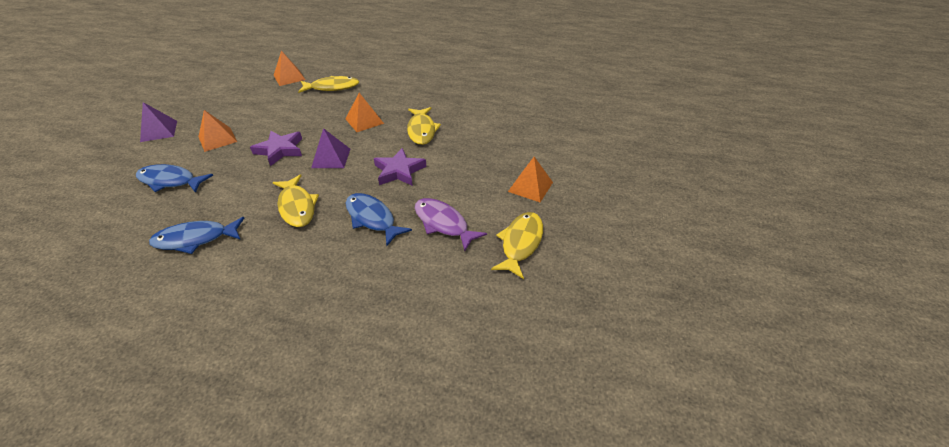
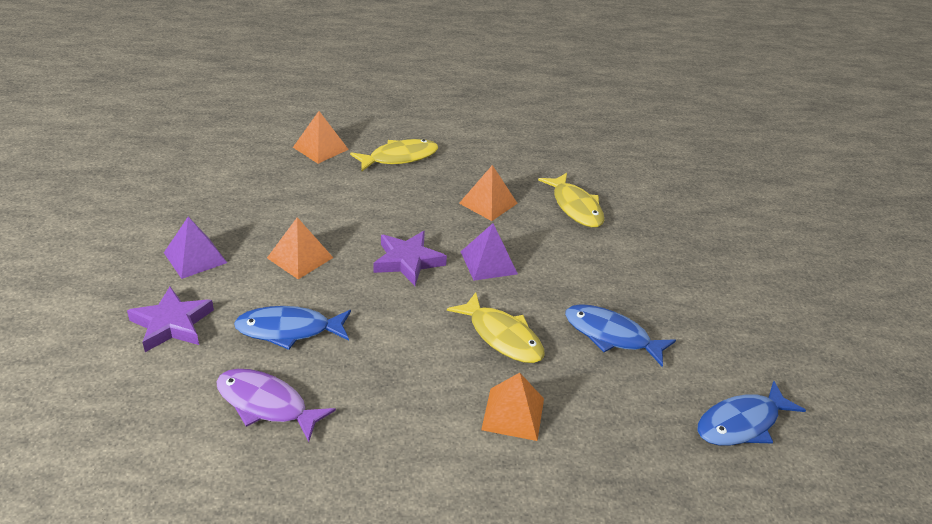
camera: 20 degrees left, 5 degrees down
blue fish [149,217,244,254] -> blue fish moved to [697,381,806,446]
purple star [374,148,426,186] -> purple star moved to [127,287,214,352]
purple fish [415,198,487,251] -> purple fish moved to [216,369,336,442]
yellow fish [491,212,543,279] -> none
orange pyramid [508,157,553,202] -> orange pyramid moved to [481,373,544,441]

